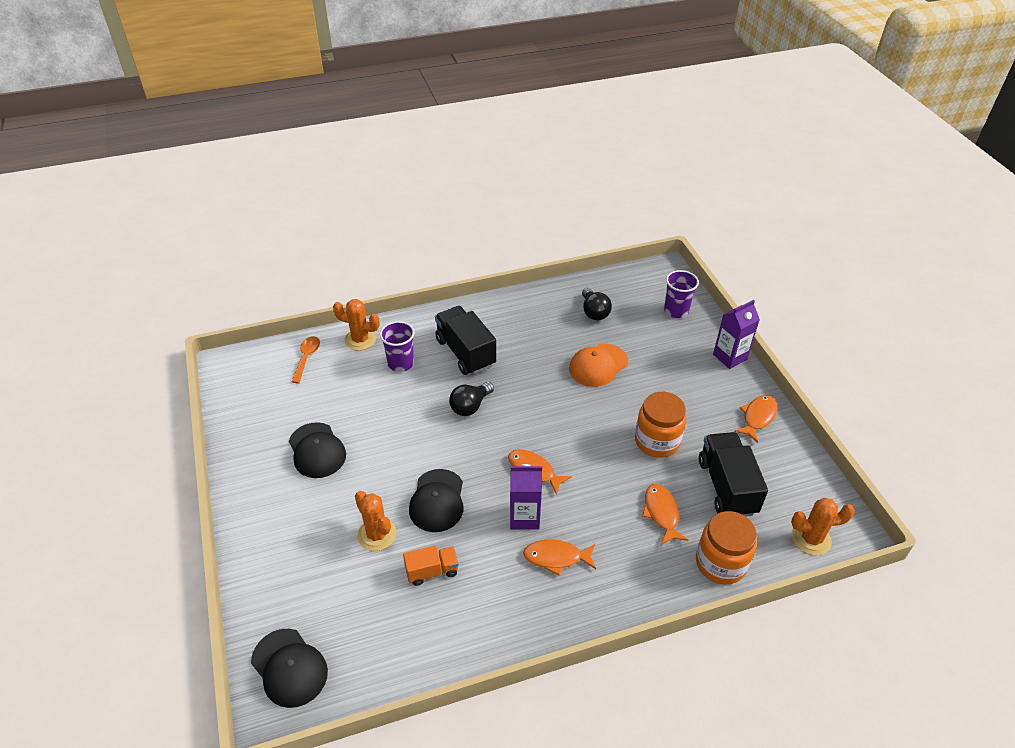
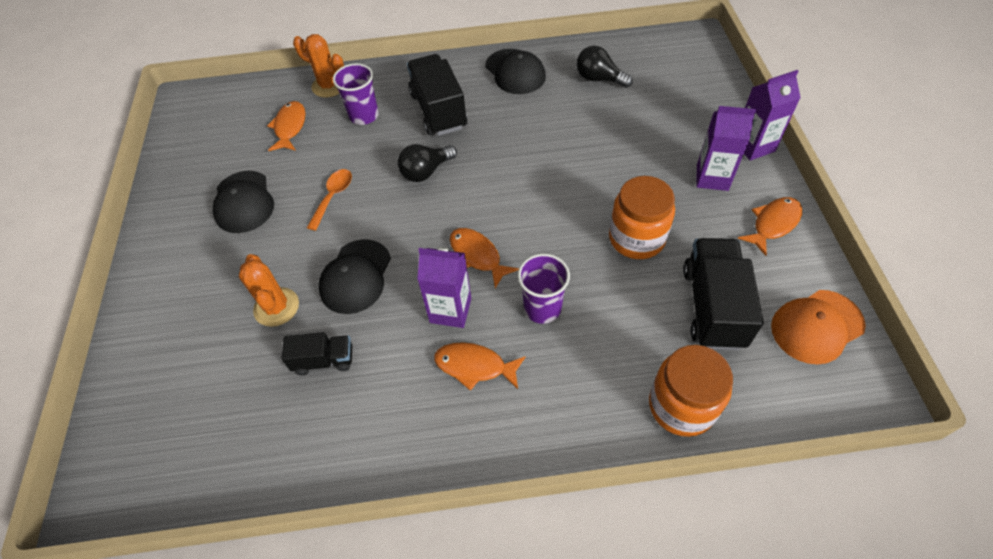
camera: 15 degrees right, 10 degrees up
black cap [251,629,328,708] -> black cap moved to [485,49,546,94]
orange spoon [291,336,320,383] -> orange spoon moved to [307,169,352,231]
orange truck [403,545,459,586] -> black truck [281,332,352,376]
orange cap [569,344,628,387] -> orange cap moved to [771,290,866,364]
black light bulb [582,288,612,321] -> black light bulb turned 120 degrees clockwise [577,46,633,88]
orange fish [642,484,688,545] -> orange fish moved to [267,101,305,151]
purple cup [664,270,699,318] -> purple cup moved to [518,254,570,324]
orange cactus [791,498,855,555] -> none
none -> purple carton [696,106,756,191]

